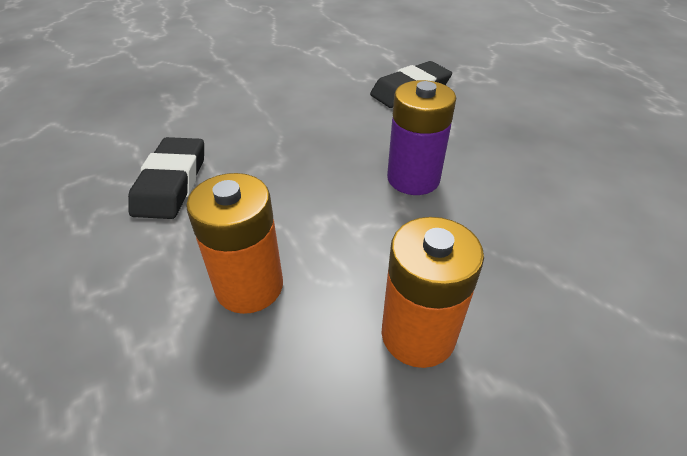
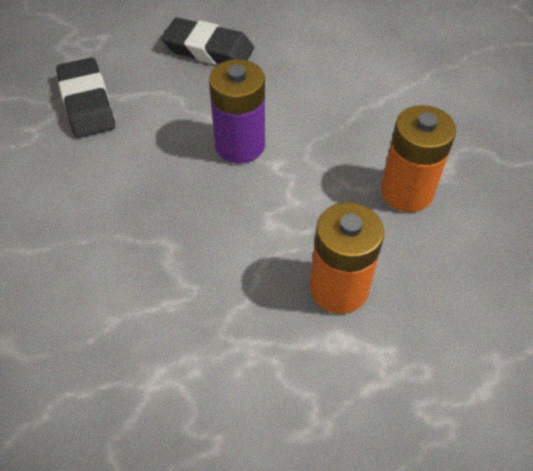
camera: 75 degrees left, 10 degrees up
black eraser [128,137,204,219] -> black eraser moved to [161,18,254,65]

